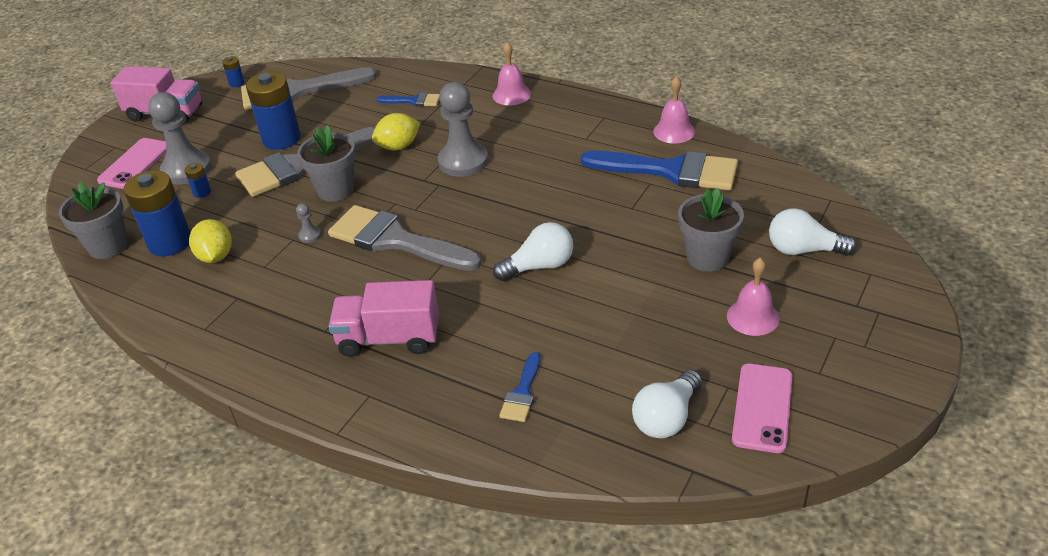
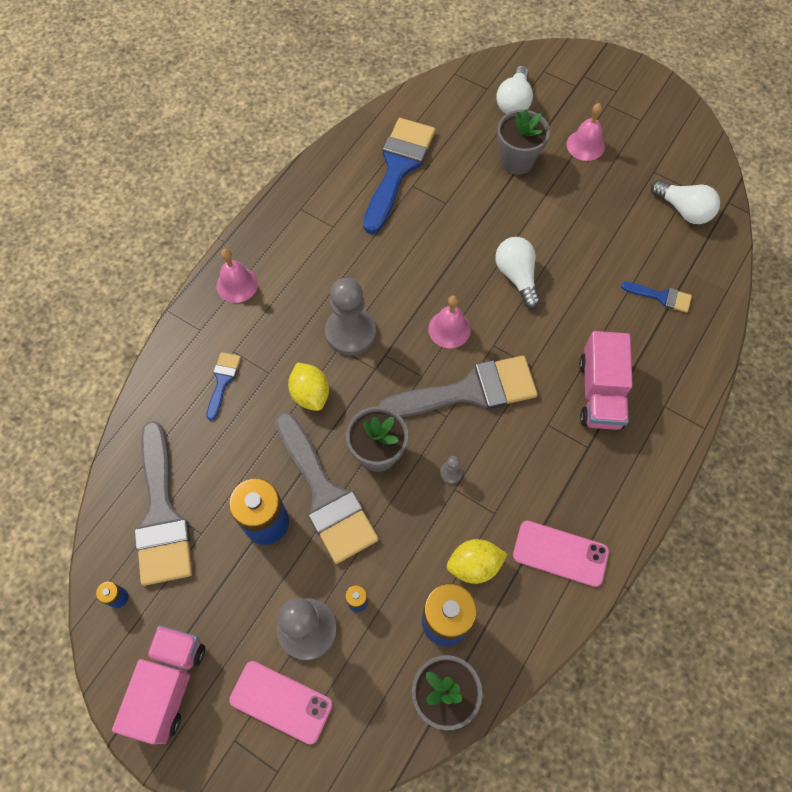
camera: 90 degrees left, 25 degrees up
grey brush [328,205,482,271] -> grey brush turned 135 degrees counterclockwise [378,356,538,417]
pink bell [653,76,695,144] -> pink bell moved to [428,295,471,348]
pink phone [732,364,792,453] -> pink phone moved to [513,521,609,587]

